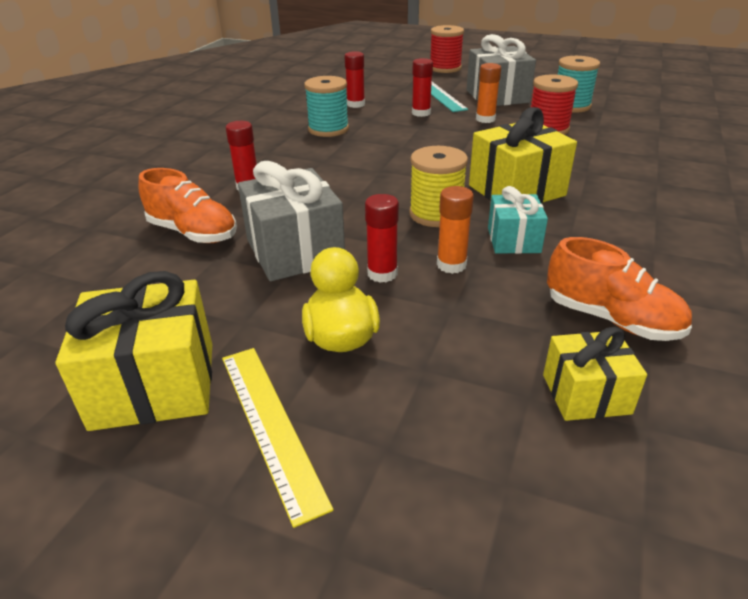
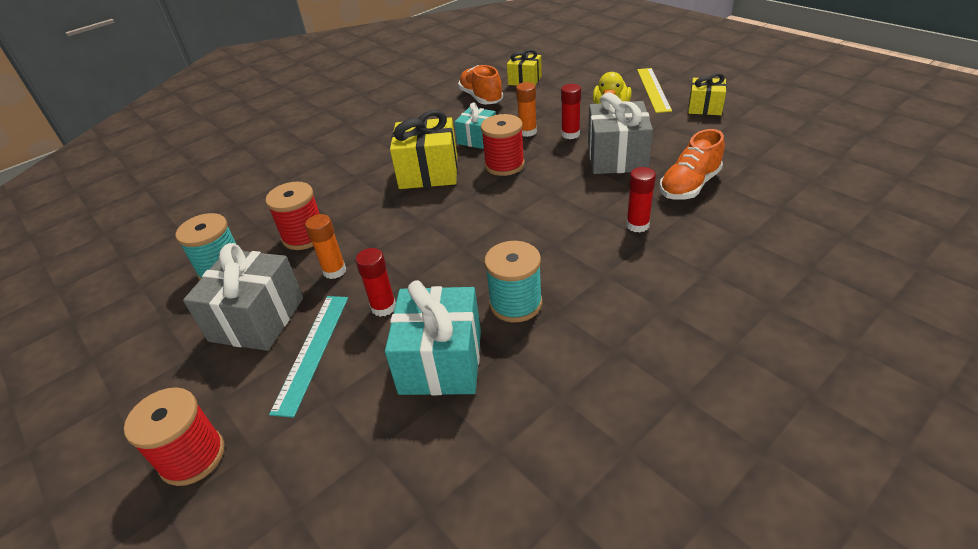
camera: 150 degrees left, 5 degrees up
yellow gift [56,271,212,431] -> yellow gift [688,73,727,115], size x0.60
orange shoe [138,168,237,243] -> orange shoe turned 105 degrees counterclockwise [659,129,725,200]
red glue stick [345,51,365,108] -> turquoise gift [385,280,481,395]
yellow spool [409,146,468,227] -> red spool [481,114,525,176]

